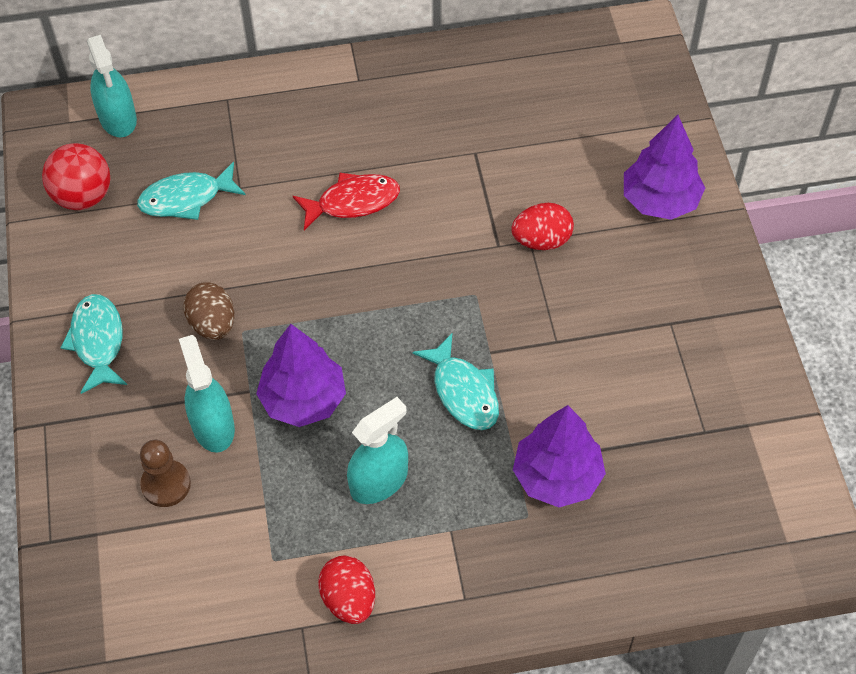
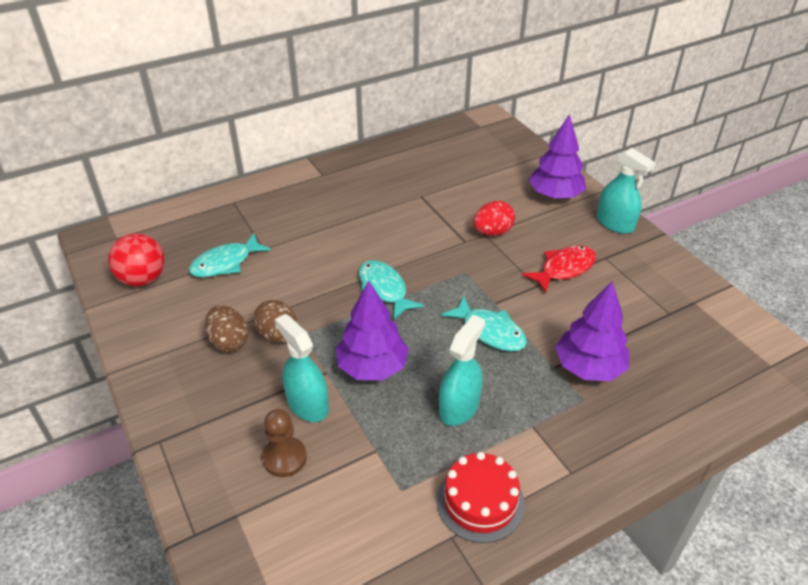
camera: 20 degrees left, 15 degrees down
turquoise fish [60,294,127,394] -> turquoise fish moved to [359,260,424,319]
turquoise spray bottle [87,35,137,137] -> turquoise spray bottle moved to [597,148,656,234]
red fish [293,173,400,230] -> red fish moved to [522,245,596,293]
red egg [318,556,375,624] -> red cake [437,452,525,543]
none -> brown egg [205,305,248,352]

